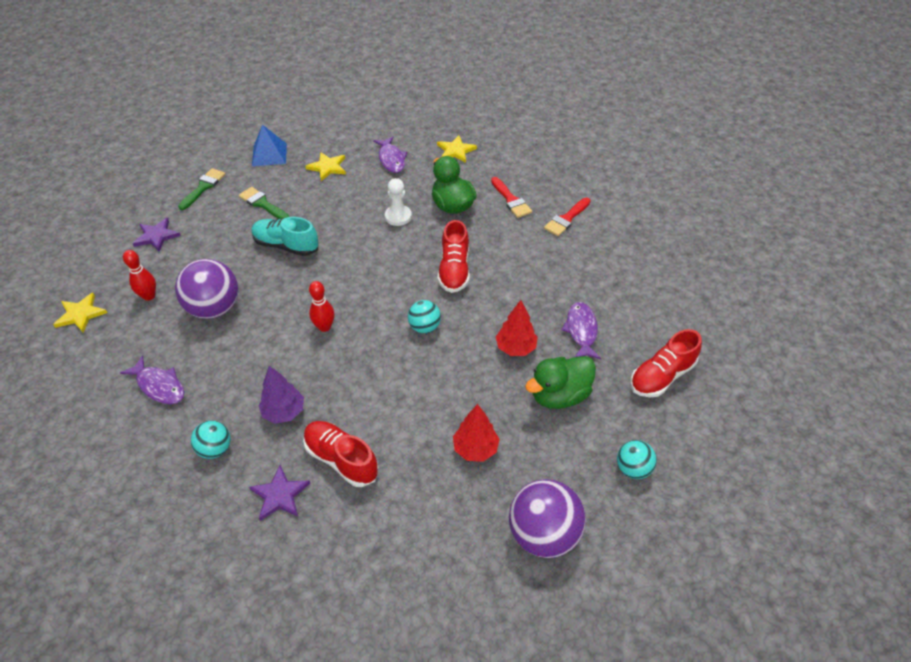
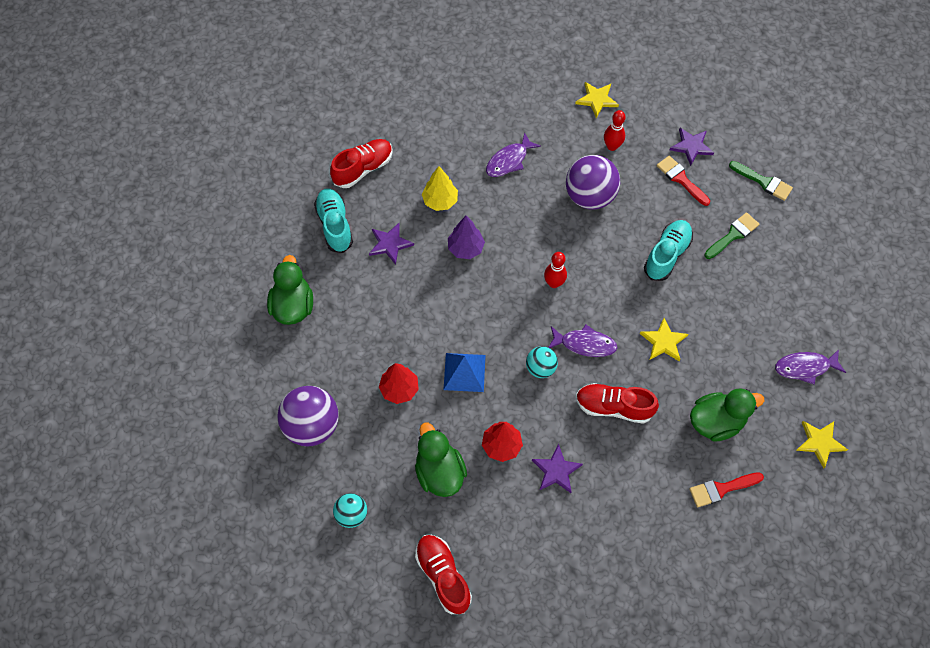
camera: 100 degrees right, 15 degrees up
turquoise ball [191,421,230,459] -> yellow tree [422,166,458,211]
blue pyramid [252,125,287,166] -> blue pyramid moved to [443,353,486,392]
red shoe [303,421,379,487] -> red shoe moved to [330,139,393,188]
yellow star [305,152,346,181] -> yellow star moved to [640,318,689,362]
white pawn [385,178,412,226] -> none
red brush [544,198,591,236] -> red brush moved to [657,156,710,206]
purple fish [561,302,601,359] -> purple fish moved to [548,325,617,357]
none -> green duck [267,255,313,325]
none -> turquoise shoe [314,188,353,253]
none -> purple star [532,444,583,493]

